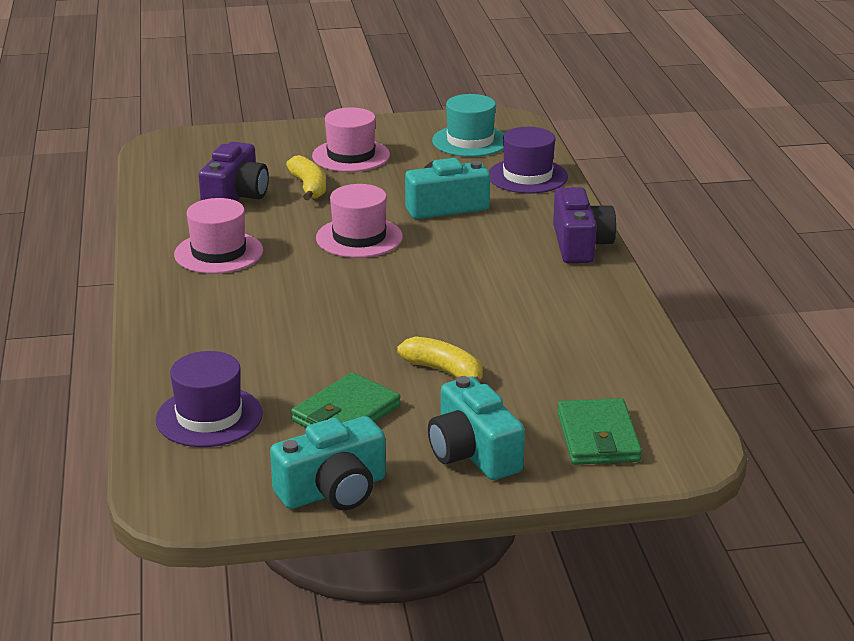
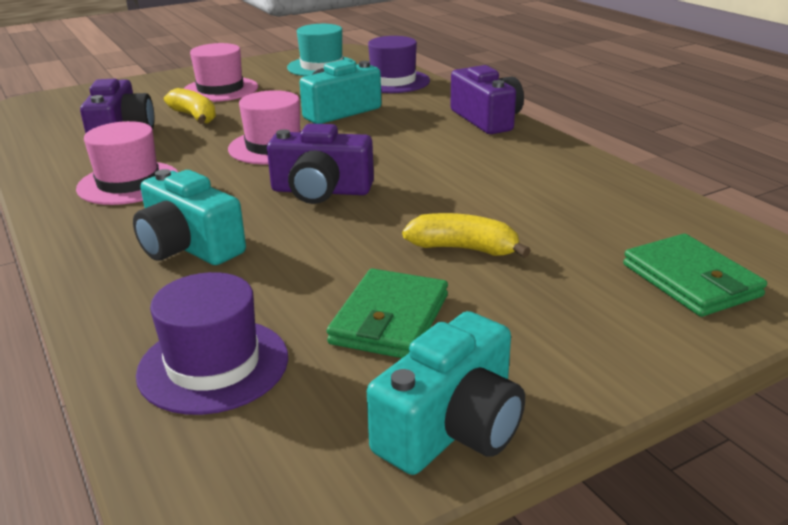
camera: 20 degrees left, 0 degrees up
turquoise camera [428,376,525,480] -> turquoise camera moved to [133,169,246,265]
none -> purple camera [267,123,374,204]

